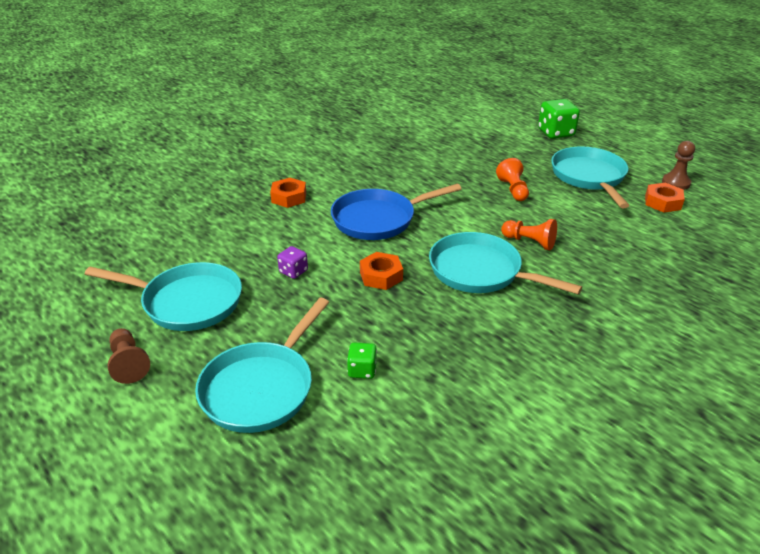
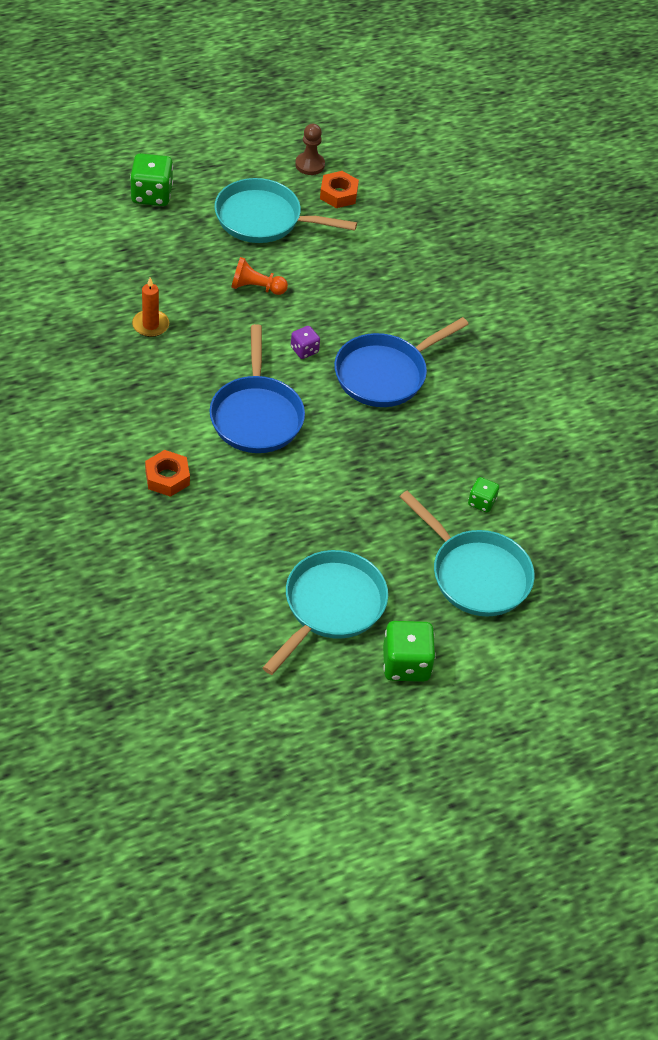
camera: 75 degrees left, 15 degrees up
brown pawn [108,328,150,384] -> green dice [383,621,436,682]
purple dice [277,246,308,279] -> purple dice moved to [291,326,320,359]
orange nut [360,252,403,290] -> none
turquoise pan [429,232,582,294] -> blue pan [334,317,469,407]
orange pawn [501,219,557,250] -> none
none -> orange candle [132,277,169,337]

